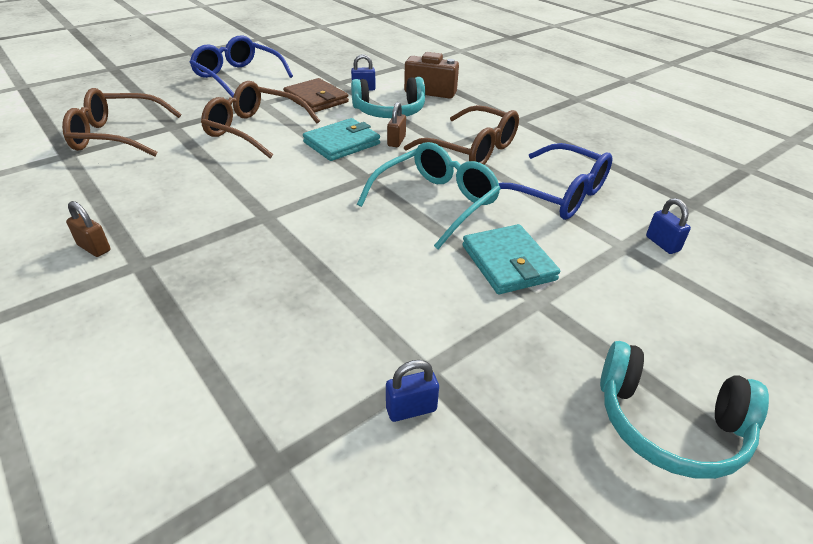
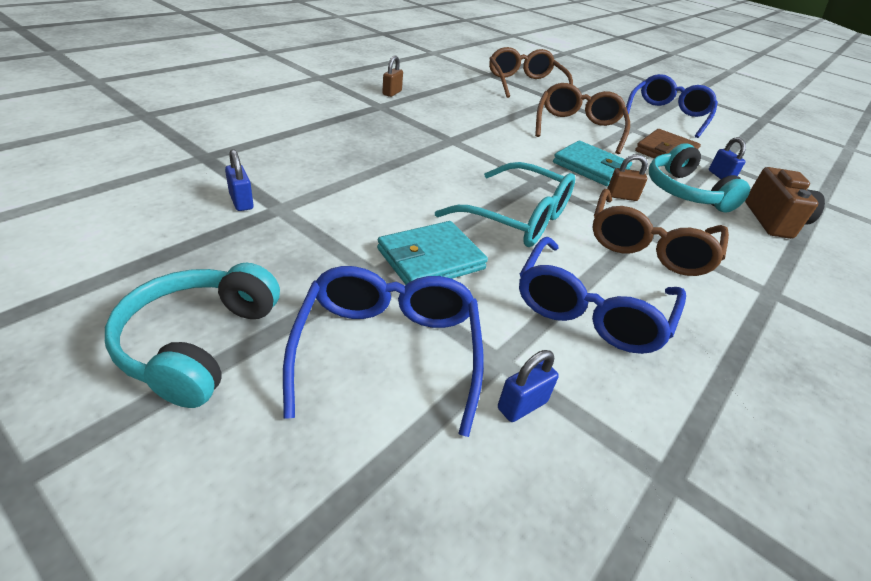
camera: 75 degrees right, 0 degrees up
none -> blue glasses [283,266,484,437]

